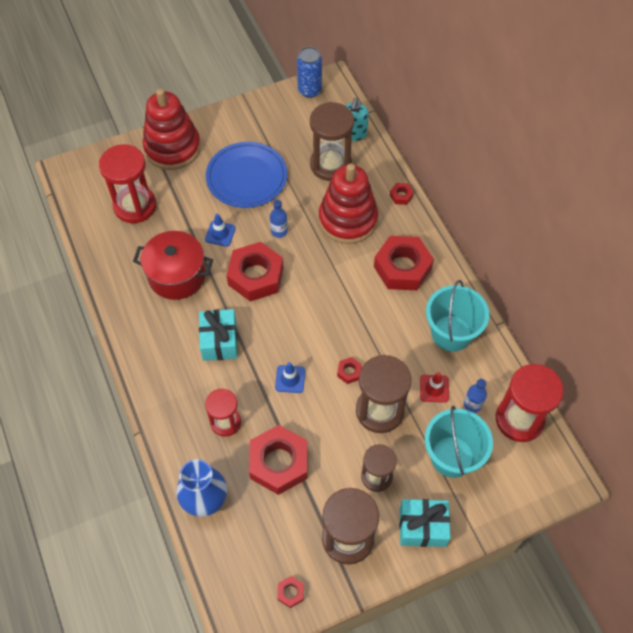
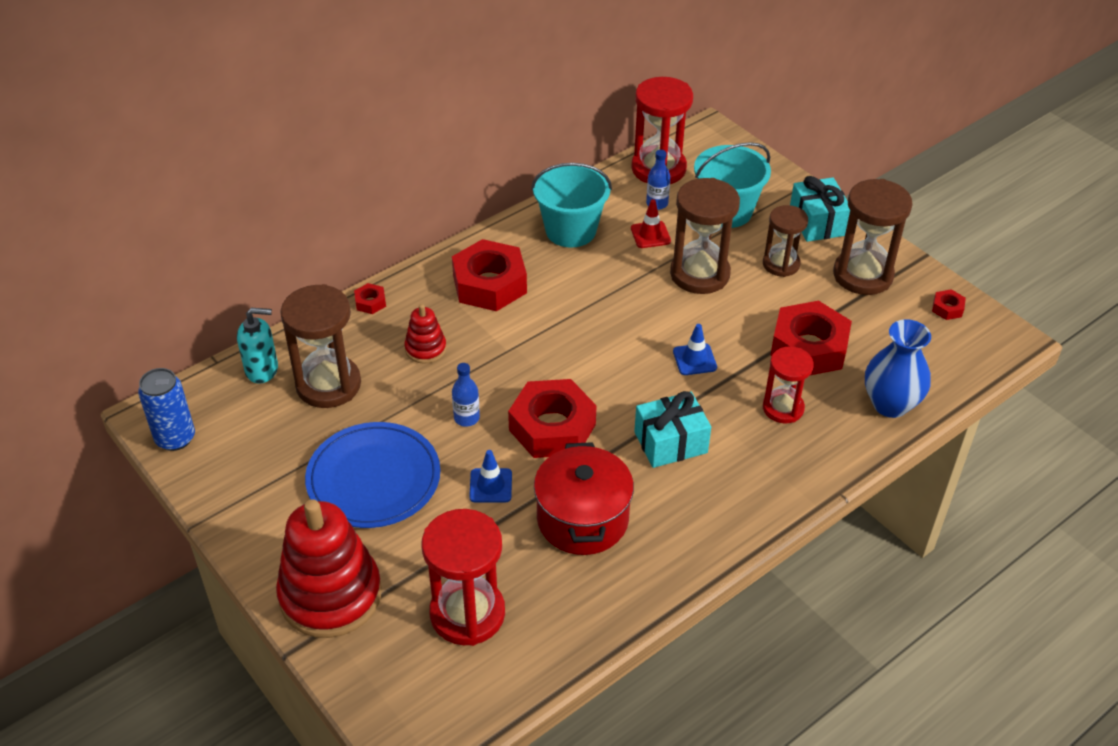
camera: 105 degrees left, 15 degrees down
red stacking toy [319,164,378,244] -> red stacking toy [404,304,447,364], size x0.48
red nut [337,357,362,384] -> none

